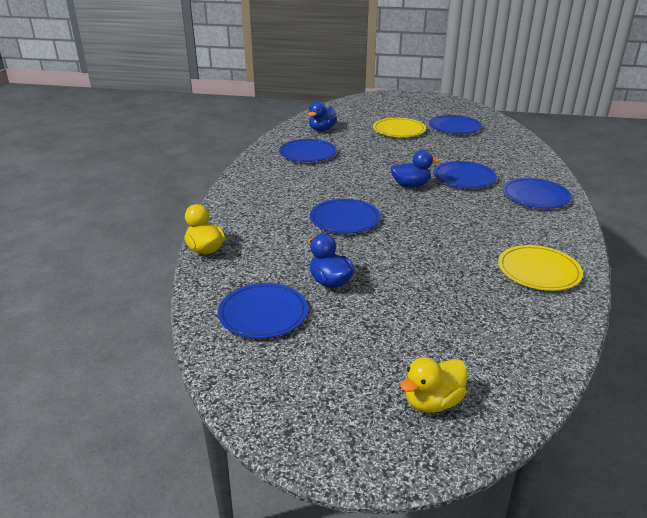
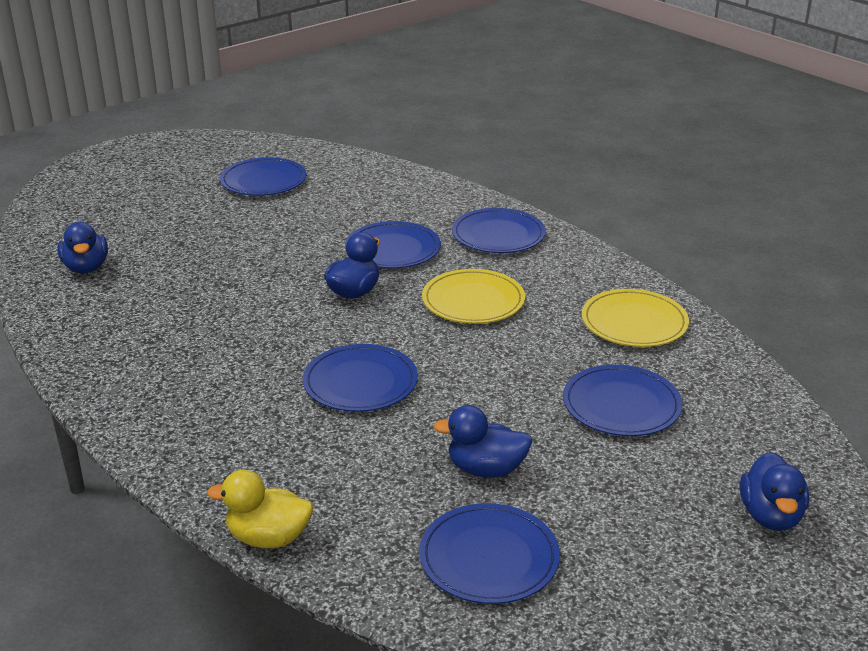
camera: 50 degrees left, 0 degrees up
blue plate [279,139,337,162] -> blue plate moved to [563,364,683,436]
yellow plate [373,118,426,137] -> yellow plate moved to [422,269,525,324]
yellow duck [400,357,467,413] -> blue duck [740,452,809,531]

